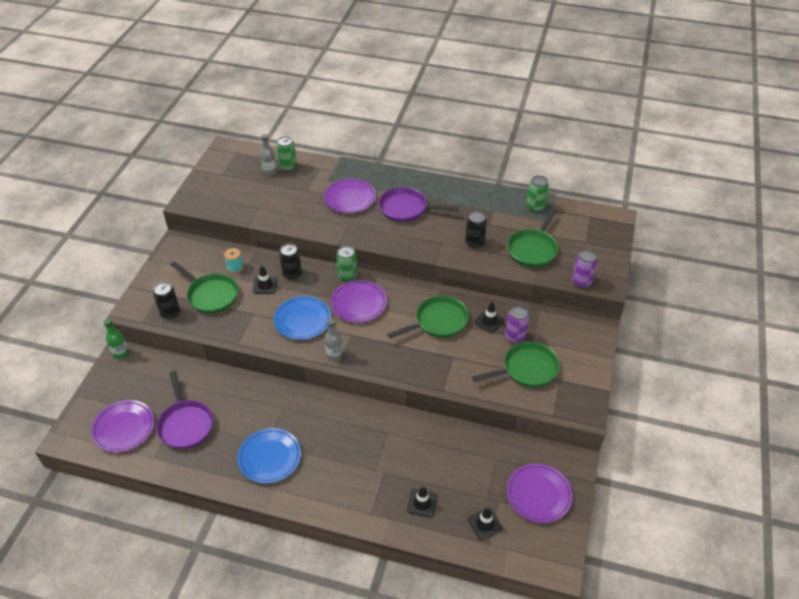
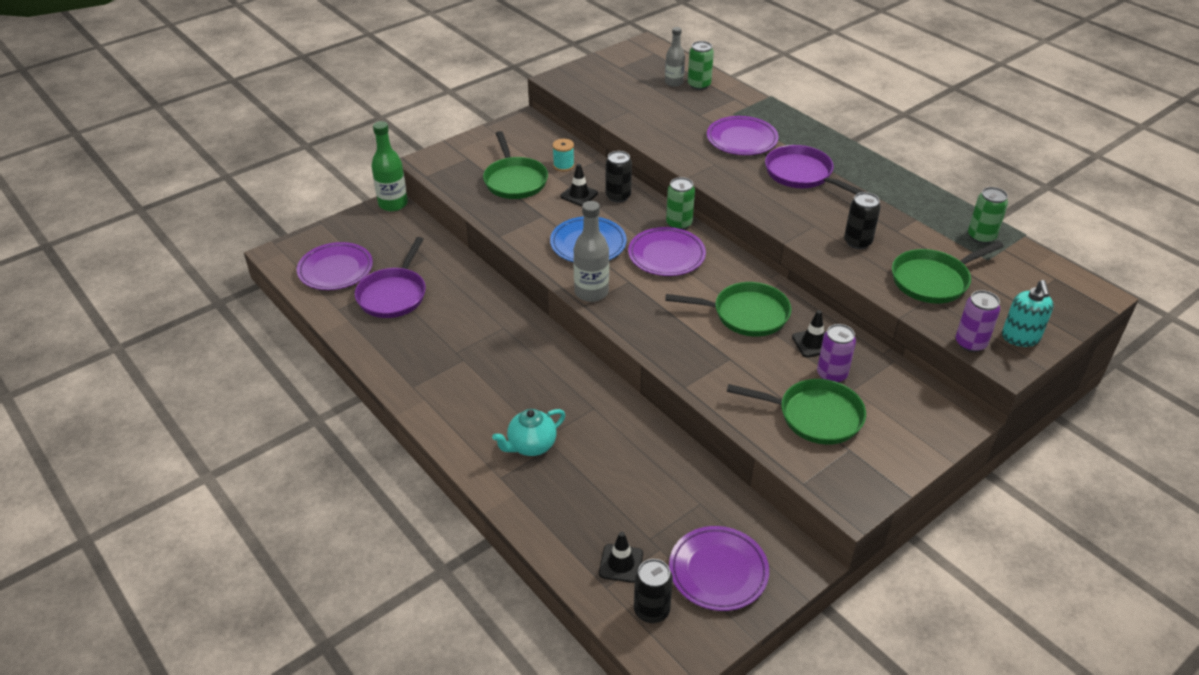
camera: 35 degrees right, 5 degrees down
green bottle [104,318,129,359] -> green bottle [371,121,408,211], size x1.51
black can [153,282,180,319] -> black can moved to [634,559,673,623]
blue plate [237,428,301,484] -> none
grey bottle [324,319,343,361] -> grey bottle [574,201,609,302], size x1.51
black traffic cone [407,486,437,518] -> none
none -> turquoise teapot [492,409,565,456]
none -> turquoise soap dispenser [1002,280,1054,347]

